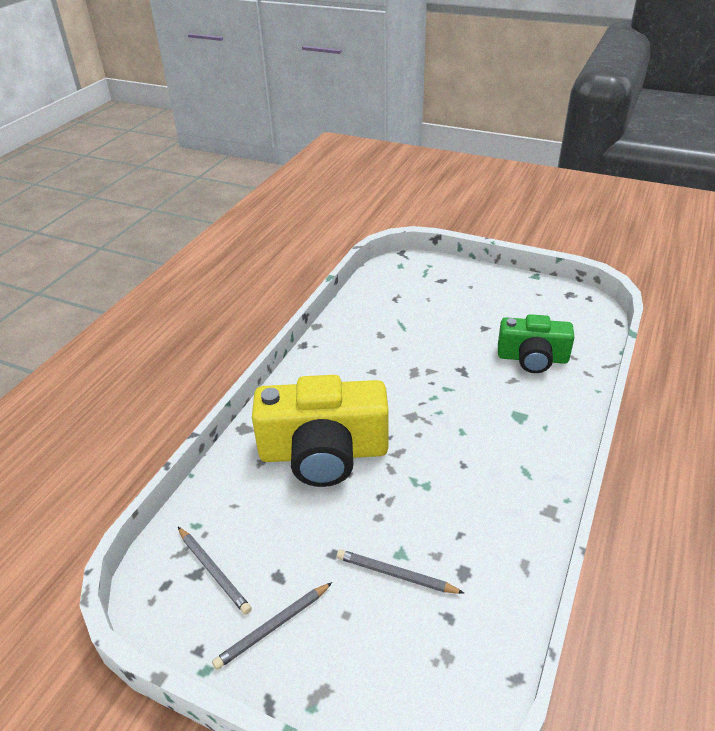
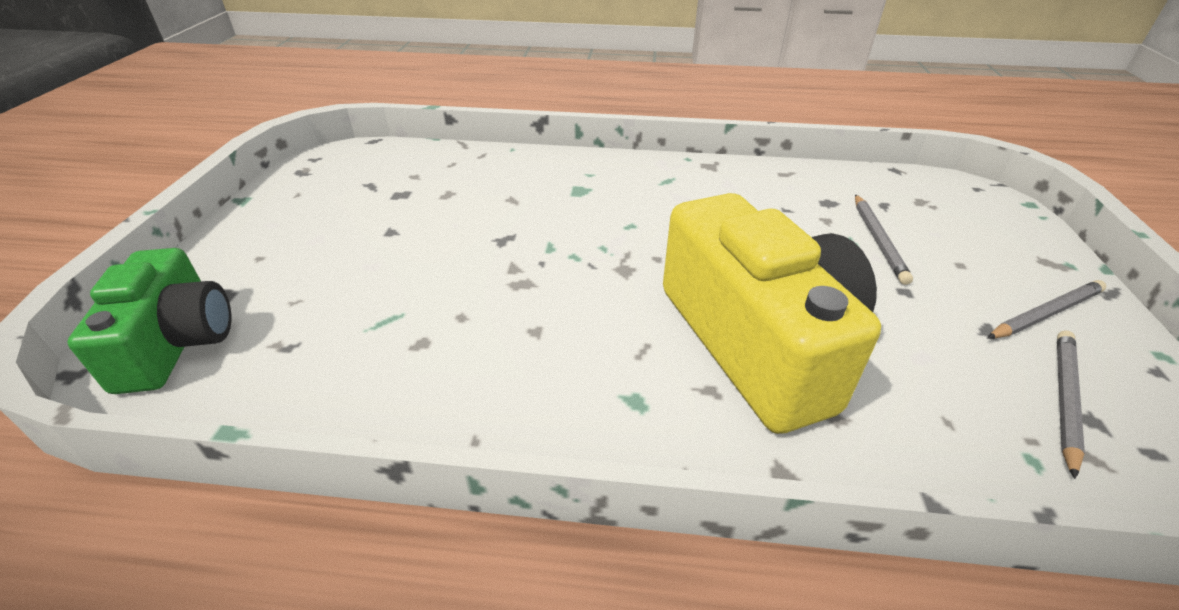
camera: 110 degrees left, 0 degrees up
grey pencil [212,582,332,670] -> grey pencil turned 60 degrees counterclockwise [987,280,1106,339]
green camera [498,314,575,373] -> green camera moved to [67,248,231,394]

